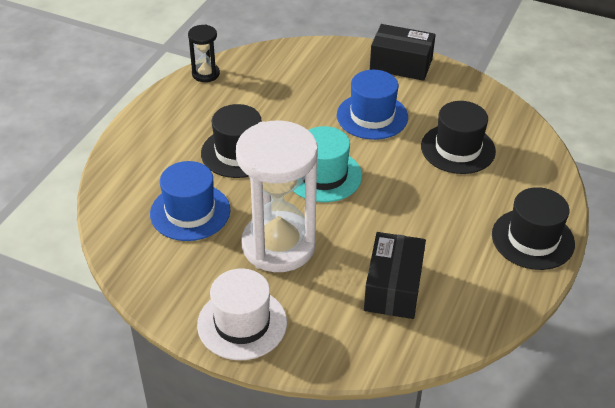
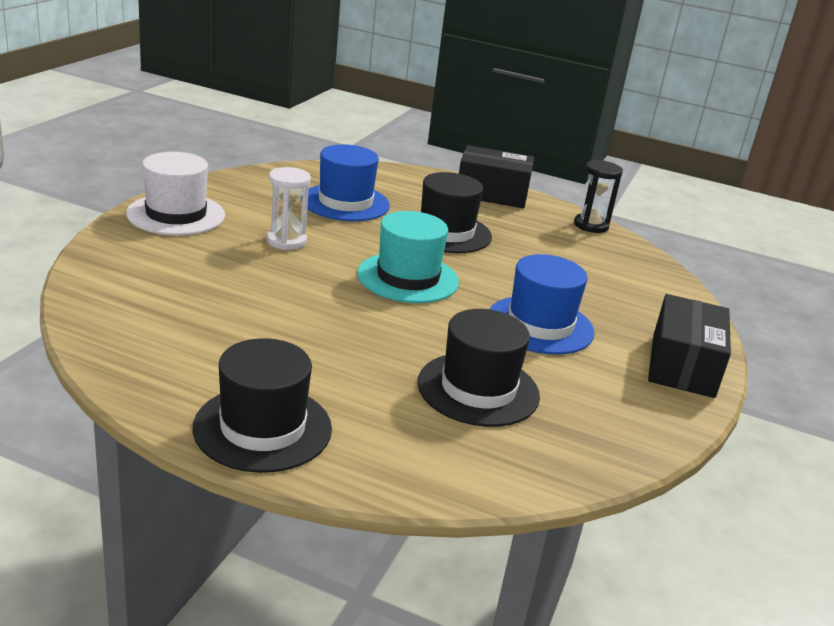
camera: 85 degrees right, 15 degrees down
white hourglass [236,120,318,272] -> white hourglass [267,167,311,250], size x0.46
black box [364,232,426,319] -> black box moved to [459,145,534,208]

